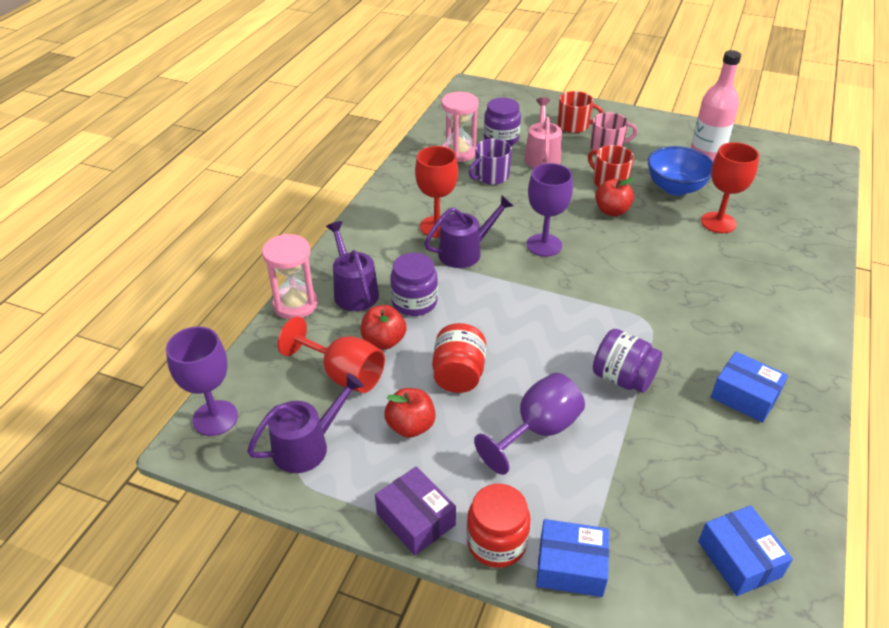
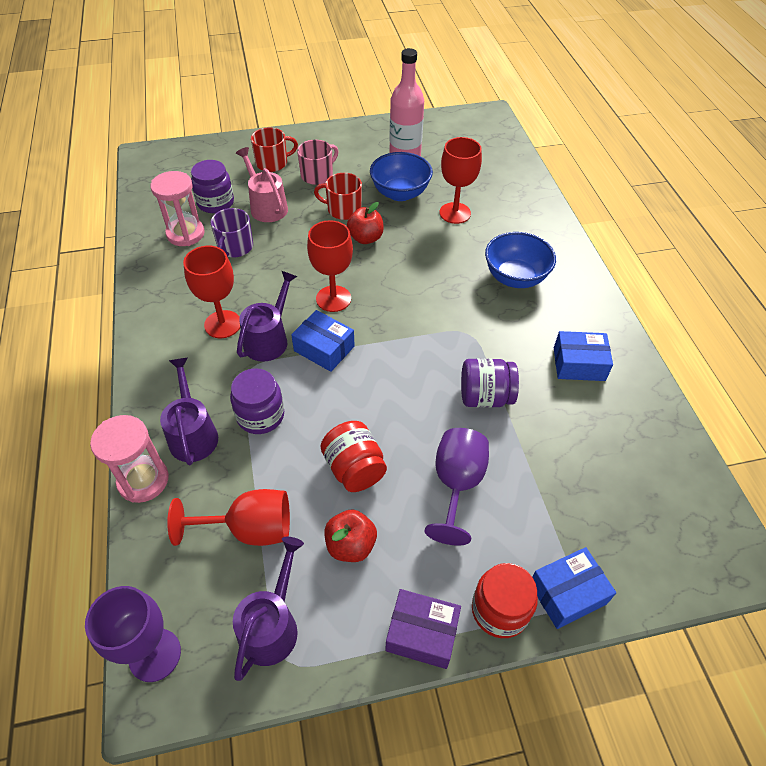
camera: 35 degrees left, 10 degrees up
purple watering can [326,221,379,311] -> purple watering can turned 45 degrees clockwise [160,357,218,465]
red apple [361,305,406,350] -> none
purple goblet [527,163,573,257] -> red goblet [307,220,353,312]
blue box [698,505,793,596] -> blue box moved to [291,310,355,372]
none -> blue bowl [485,232,556,288]

